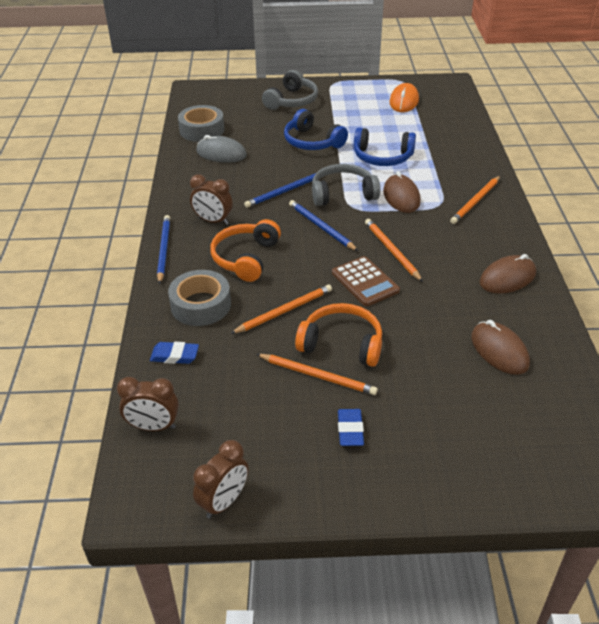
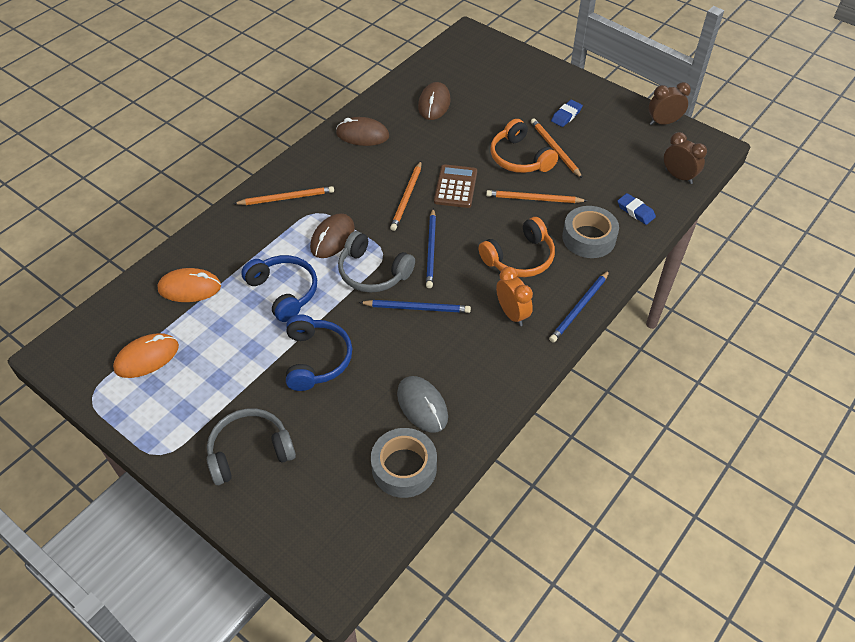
camera: 140 degrees left, 10 degrees up
brown clock [190,174,233,225] -> orange clock [496,267,533,326]
none -> orange mouse [158,268,221,302]

